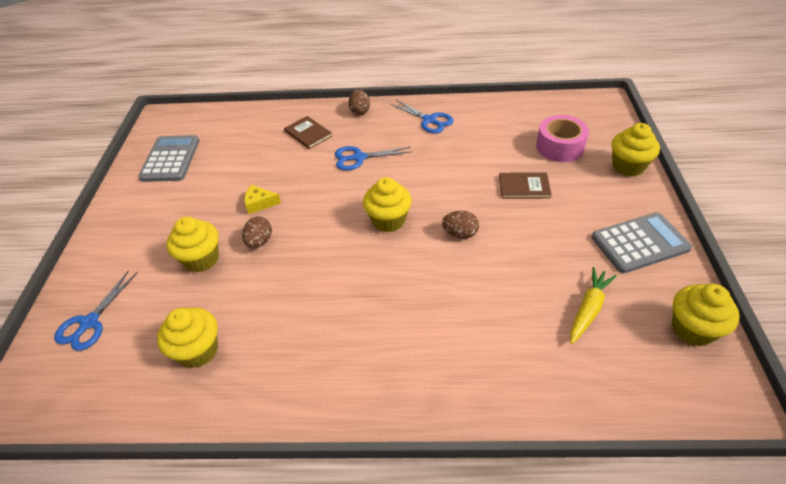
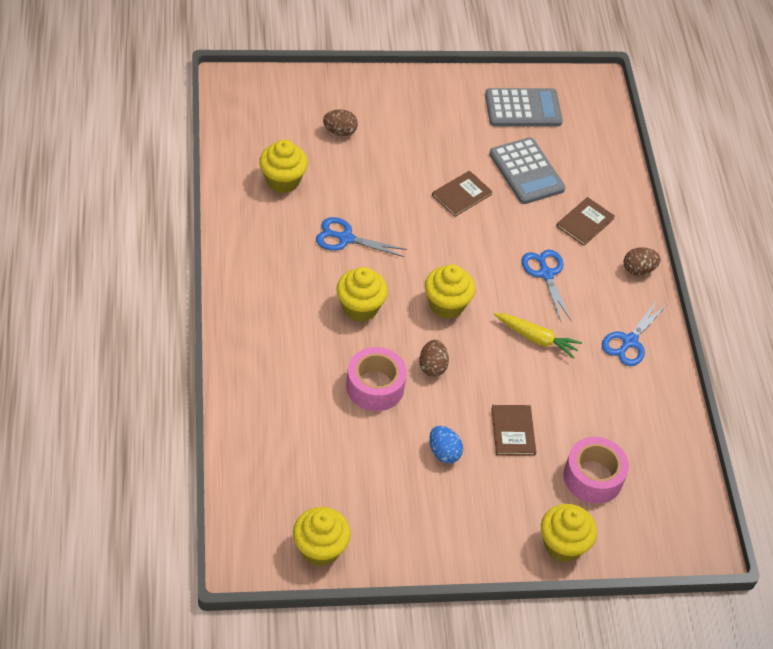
camera: 75 degrees right, 5 degrees up
blue scissors [54,270,137,351] -> blue scissors moved to [316,217,407,257]
yellow cupcake [166,217,219,272] -> yellow cupcake moved to [336,267,388,322]
brown egg [242,216,272,248] -> brown egg moved to [323,109,358,136]
yellow cheese [244,185,281,214] -> brown book [432,171,493,217]
yellow carrot [570,267,616,344] -> yellow carrot moved to [494,313,582,359]
grey calculator [592,212,692,273] -> grey calculator moved to [489,137,565,204]
none -> pink tape [346,347,407,411]
none -> blue egg [429,426,463,463]

